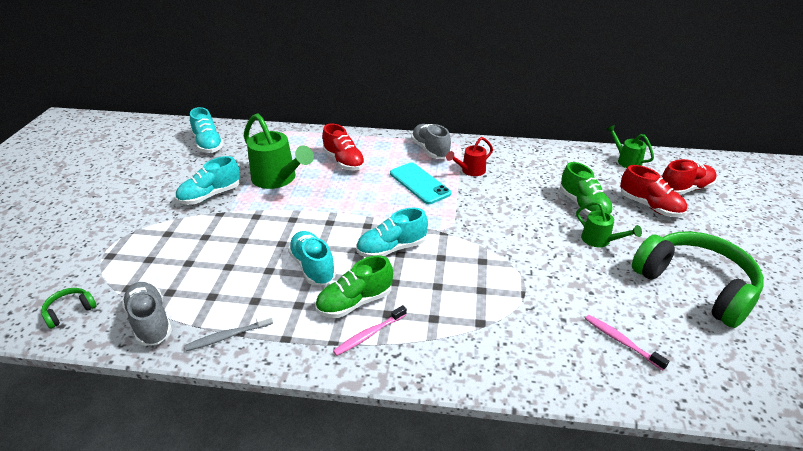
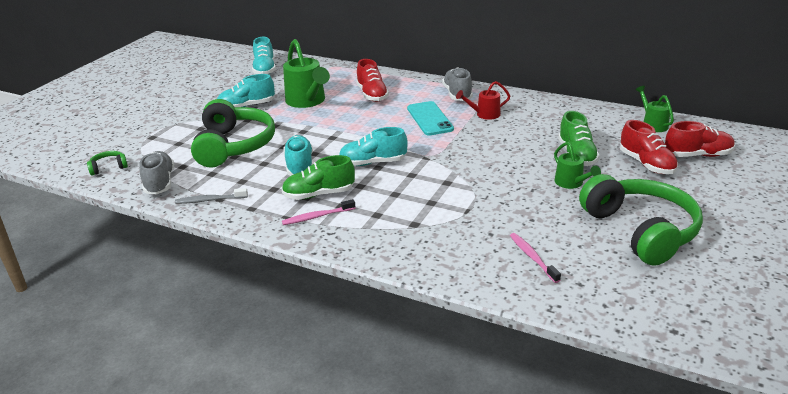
camera: 20 degrees right, 5 degrees down
none -> green headphones [191,99,275,167]

